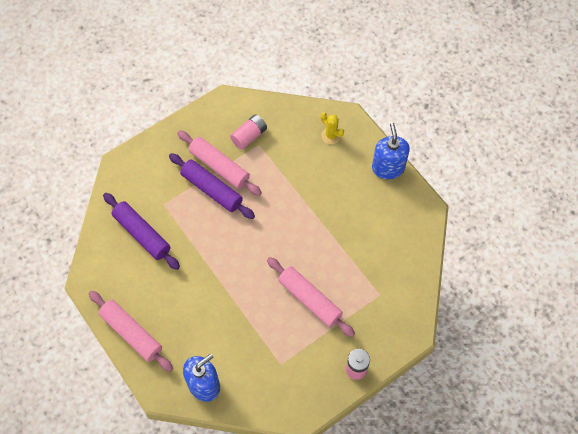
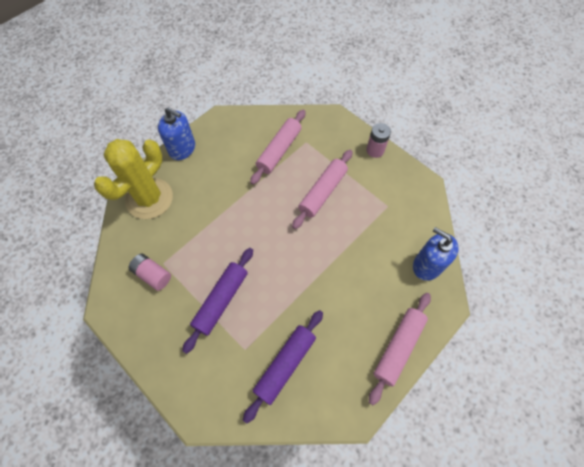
camera: 100 degrees left, 0 degrees up
pink rolling pin [178,131,262,196] -> pink rolling pin moved to [250,110,306,185]
yellow cactus [321,112,344,144] -> yellow cactus [94,139,173,219], size x2.41
blue soap dispenser [372,123,410,179] -> blue soap dispenser turned 135 degrees counterclockwise [158,107,195,160]

